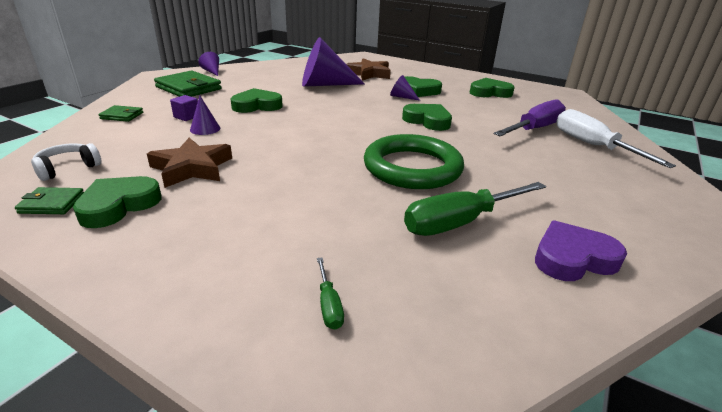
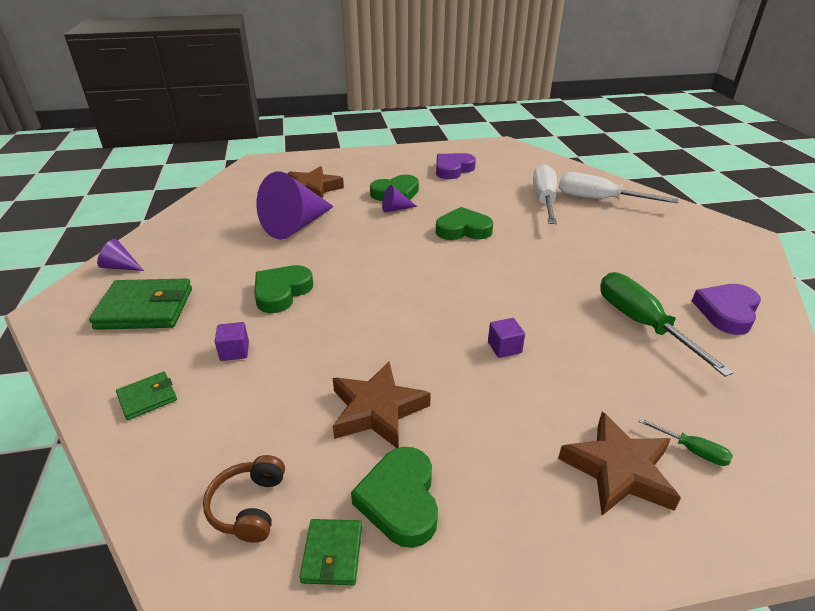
camera: 40 degrees left, 5 degrees up
green wallet [15,187,84,214] -> green wallet turned 45 degrees counterclockwise [299,519,362,585]
white headphones [31,143,101,181] -> brown headphones [203,455,285,543]
purple cone [190,95,220,135] -> none
green ring [364,134,464,189] -> none
green screwdriver [404,182,546,236] -> green screwdriver turned 135 degrees clockwise [600,272,734,377]
green heart [470,78,515,98] -> purple heart [436,153,476,179]
purple screwdriver [493,99,566,136] -> white screwdriver [533,164,557,224]
none -> purple cube [488,318,525,358]
none -> brown star [558,412,681,516]

